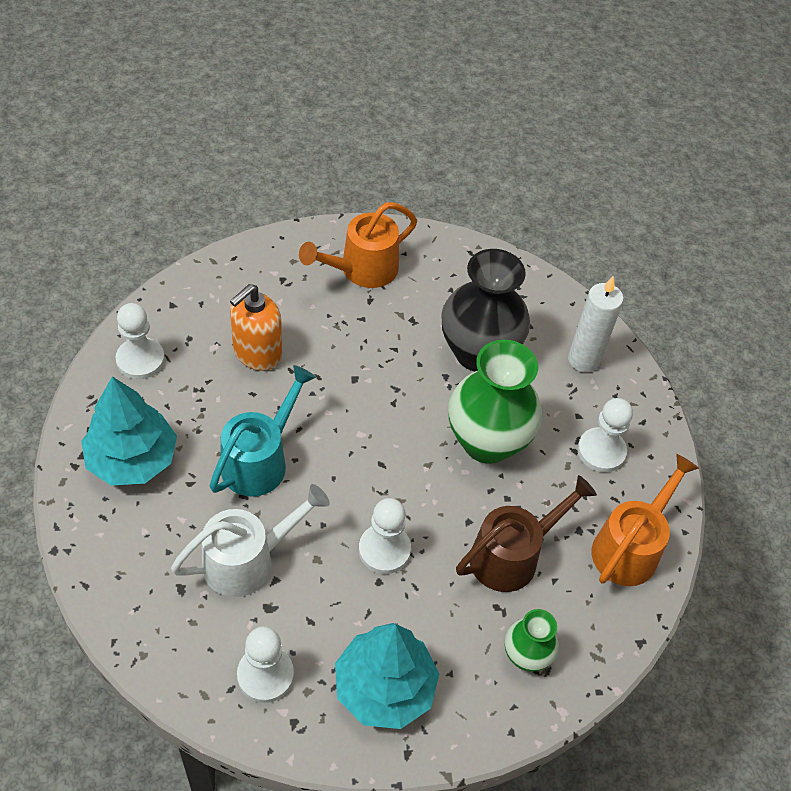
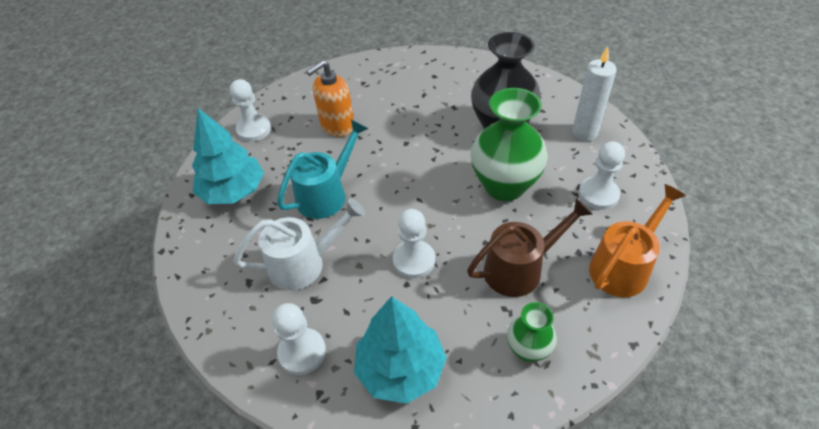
camera: 15 degrees right, 5 degrees down
orange watering can [299,202,417,288] -> none

